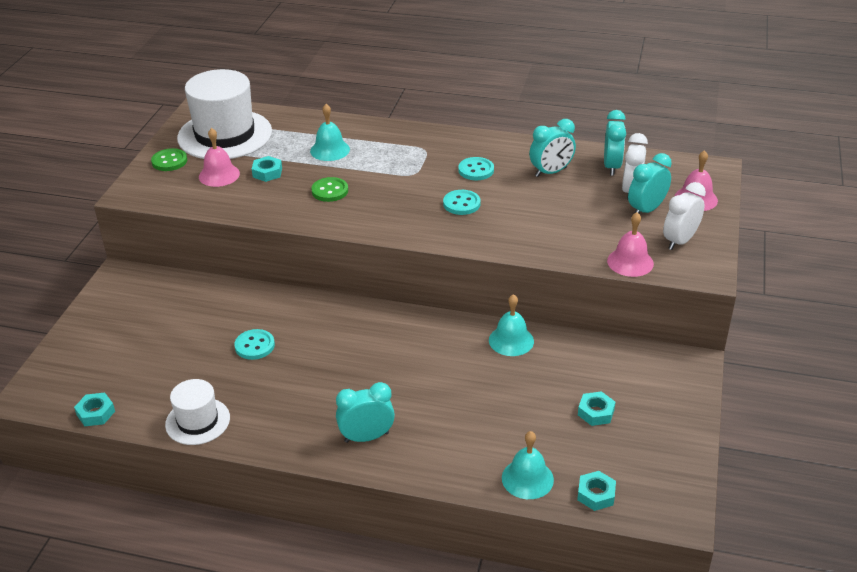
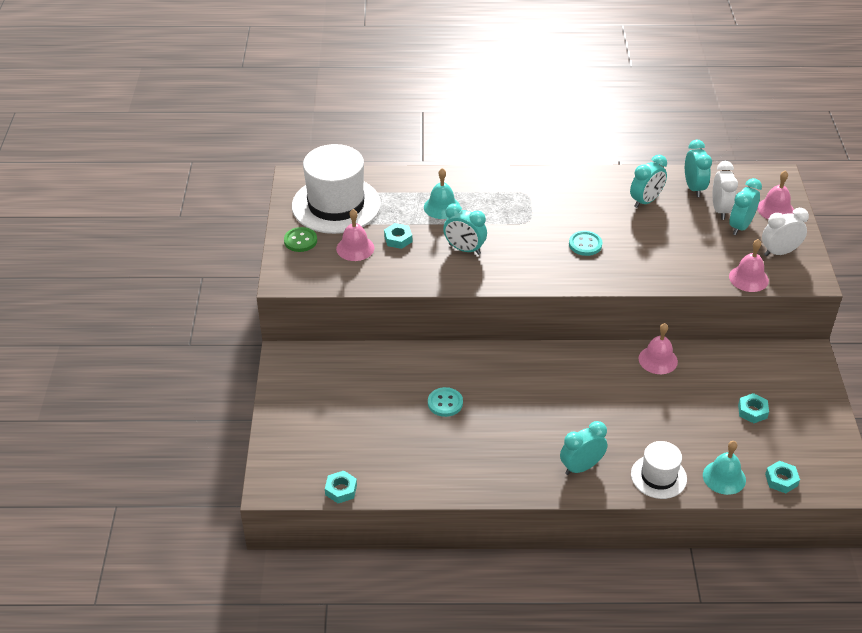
camera: 15 degrees left, 5 degrees up
white hat [165,379,230,445] -> white hat moved to [631,441,687,499]
green button [311,177,348,202] -> turquoise clock [443,203,487,255]
turquoise button [458,157,494,180] -> none
turquoise bell [489,294,534,356] -> pink bell [638,323,678,374]
white clock [663,182,706,250] -> white clock turned 45 degrees clockwise [762,208,809,256]

